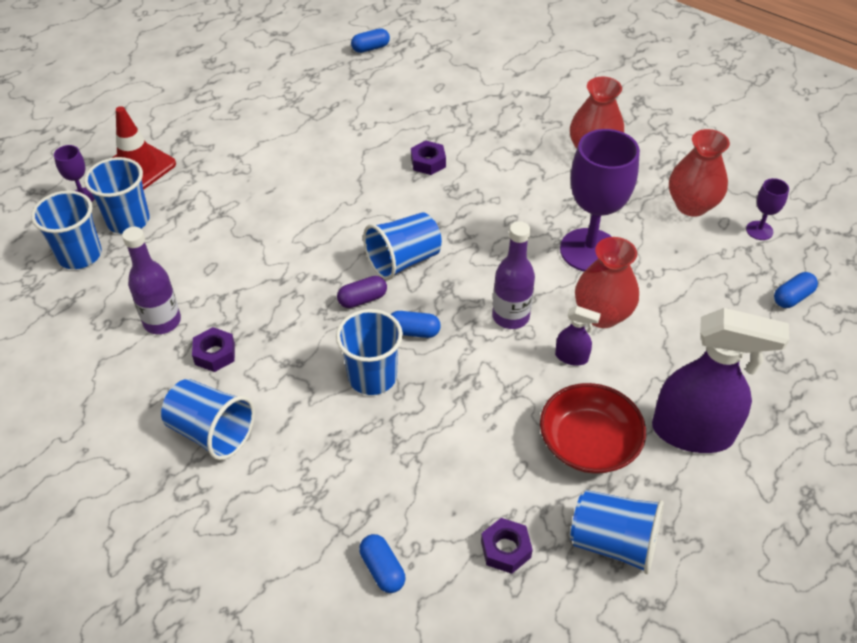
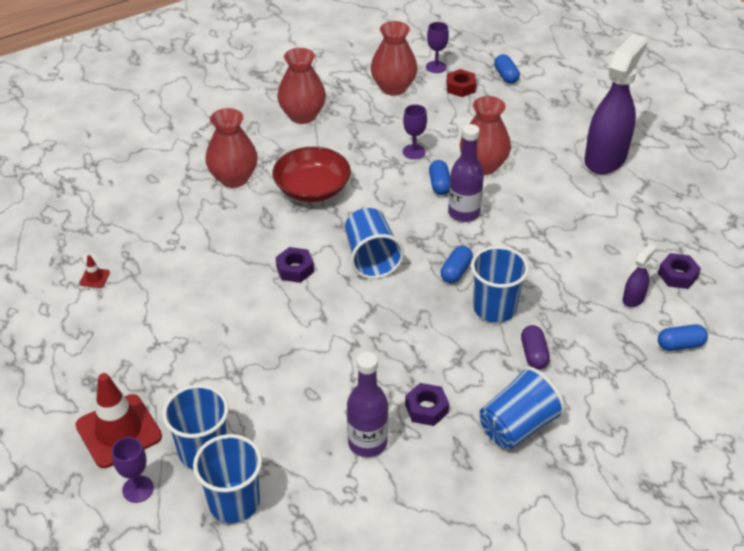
camera: 70 degrees left, 5 degrees down
purple capsule [337,276,387,308] -> purple capsule moved to [521,325,550,370]
blue capsule [351,28,390,53] -> blue capsule moved to [429,160,450,195]
purple nut [411,140,446,175] -> purple nut moved to [276,247,314,283]
red bowl [540,383,646,474] -> red bowl moved to [272,147,351,202]
purple spray bottle [555,306,601,366] -> purple spray bottle moved to [623,243,656,307]
purple goblet [560,129,640,272] -> purple goblet [403,104,427,159], size x0.46
blue cup [570,490,664,574] -> none
none -> red traffic cone [80,255,110,288]
none -> red vase [205,108,258,188]
none -> red nut [446,69,476,97]

